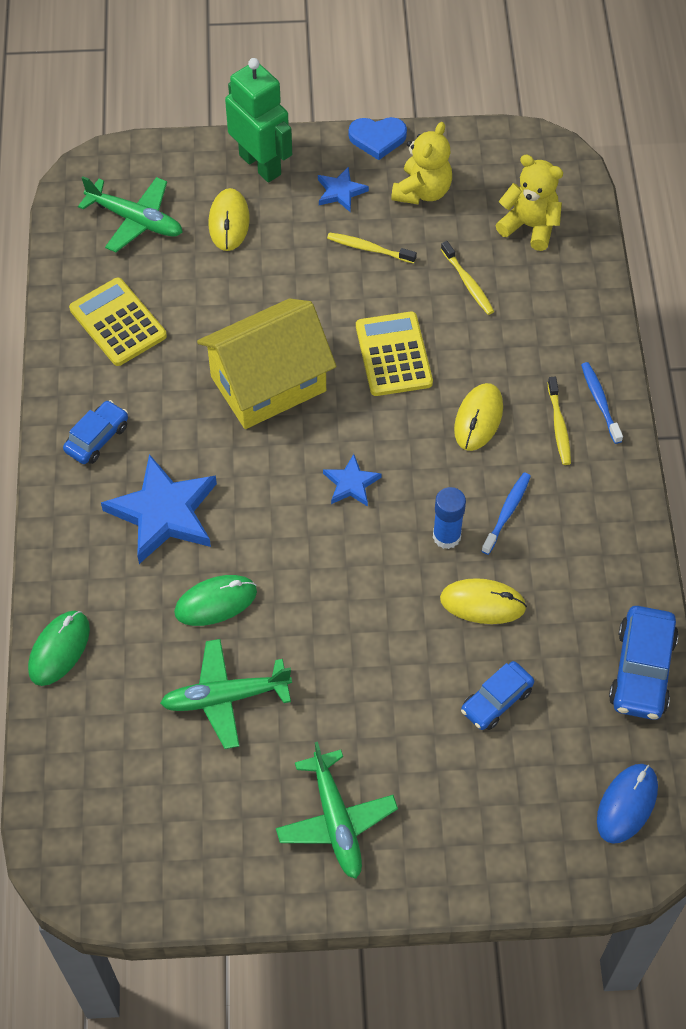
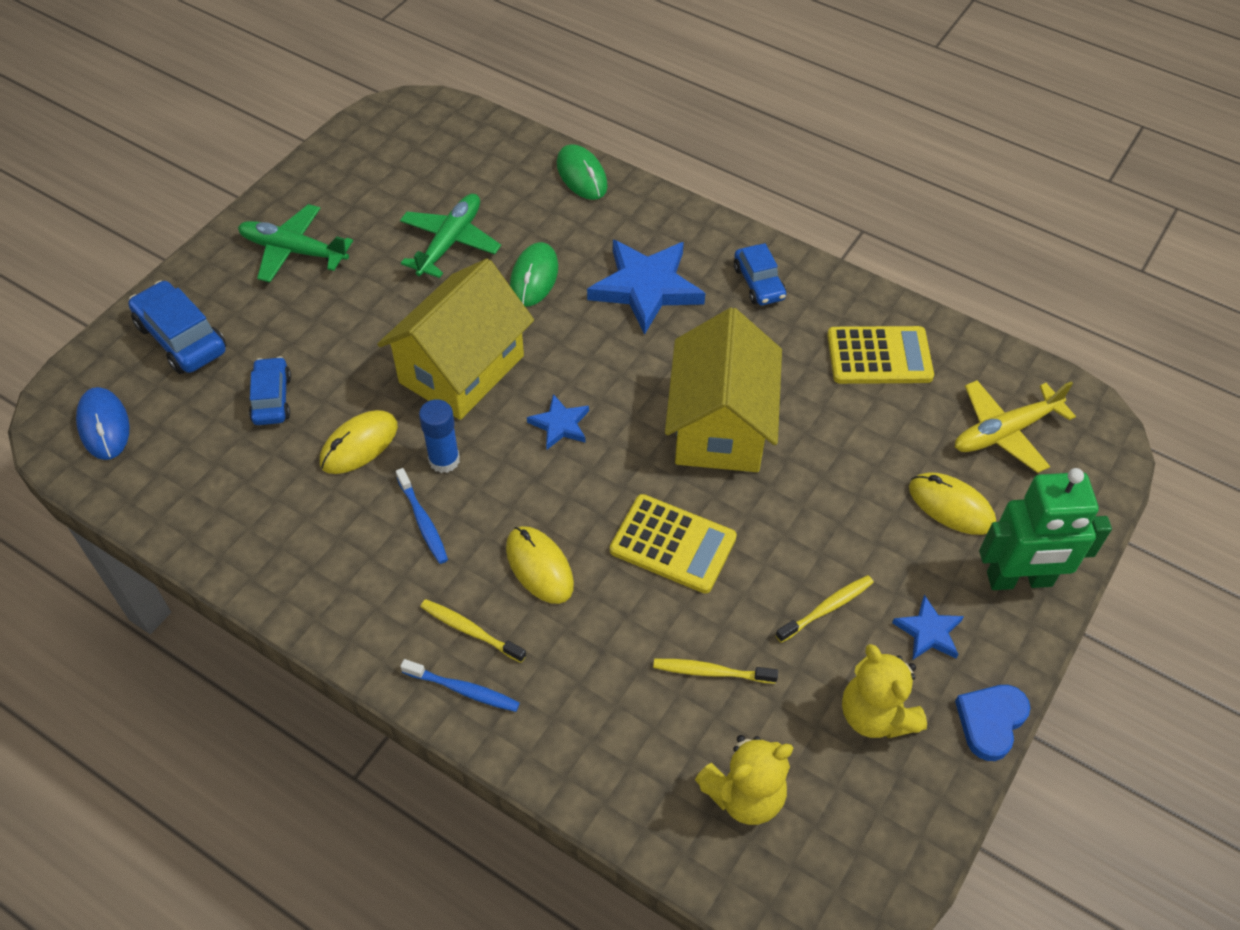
camera: 125 degrees right, 5 degrees down
green plane [78,176,183,252] -> yellow plane [955,380,1076,473]
blue car [609,606,679,720] -> blue car moved to [128,280,226,374]
none -> yellow house [377,258,534,420]

